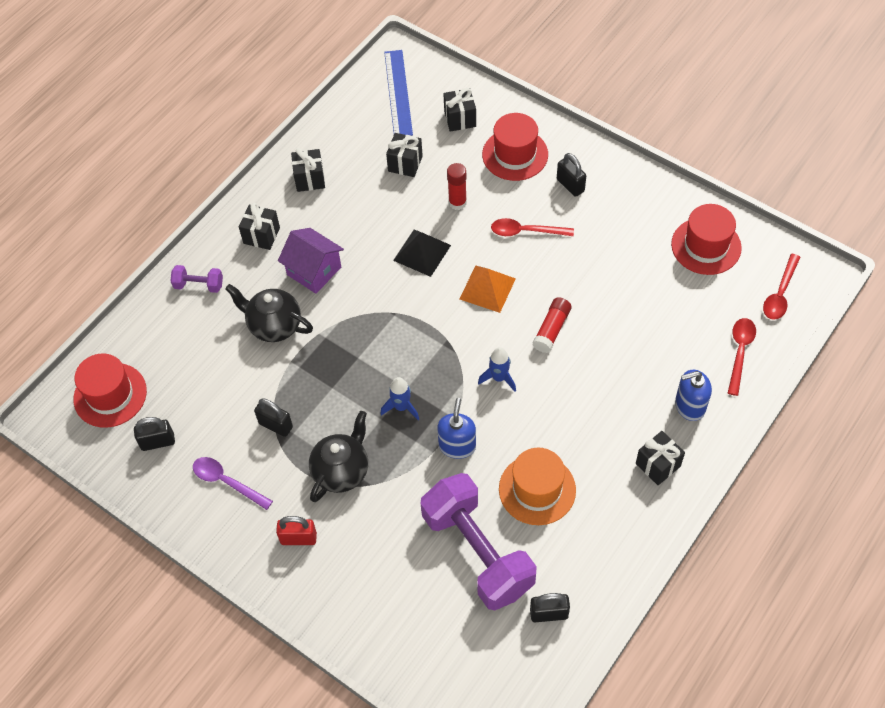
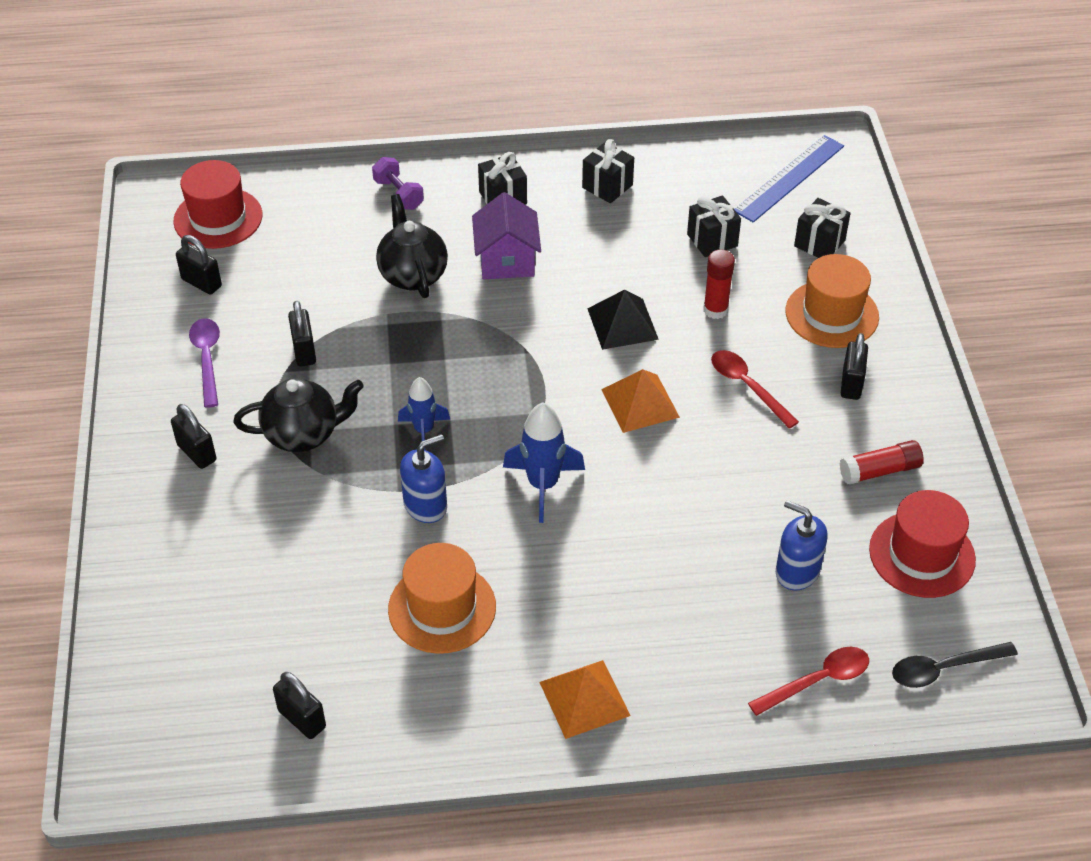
camera: 45 degrees right, 10 degrees down
red padlock [276,516,317,545] -> black padlock [171,404,216,469]
purple dumbbell [421,473,537,610] -> none
blue rocket [478,347,516,392] -> blue rocket [503,403,585,523], size x1.53
red hat [482,113,548,181] -> orange hat [785,254,879,348]
red glue stick [533,297,571,353] -> red glue stick moved to [840,440,924,485]
black gift [636,431,685,485] -> orange pyramid [539,660,631,739]
blue soap dispenser [675,370,712,421] -> blue soap dispenser moved to [776,500,827,591]
red spoon [763,254,800,320] -> black spoon [892,642,1018,688]

